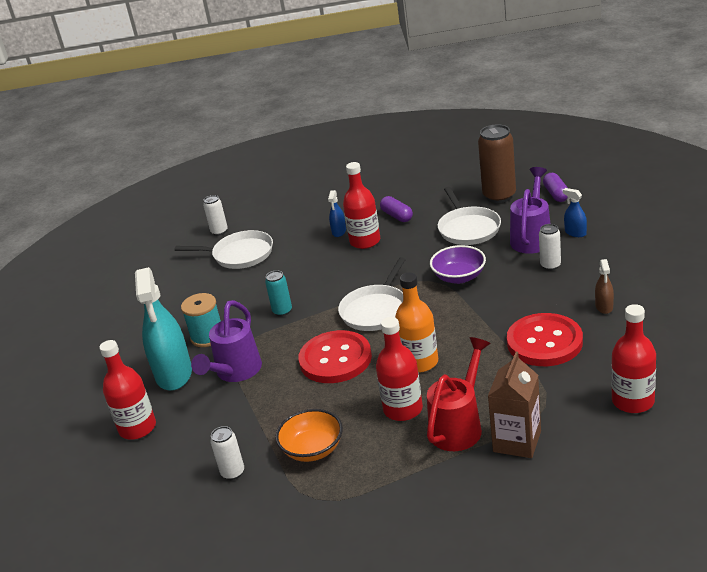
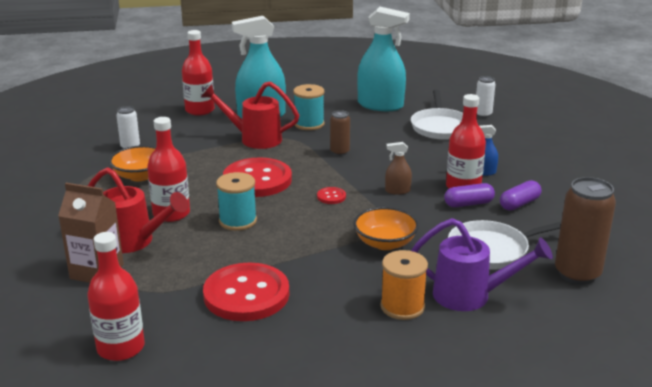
camera: 80 degrees right, 5 degrees down
purple watering can [191,300,262,382] -> red watering can [201,81,299,149]
turquoise can [265,270,292,316] -> brown can [330,110,350,156]
white pan [338,257,406,331] -> red button [317,187,346,204]
orange bottle [395,272,438,373] -> turquoise spool [216,172,257,231]
purple bowl [430,245,486,284] -> orange bowl [353,207,419,250]
white can [539,224,561,270] -> orange spool [380,250,428,320]
purple capsule [543,173,568,202] -> purple capsule moved to [444,183,495,207]
blue spray bottle [563,188,587,237] -> none
brown spray bottle [595,259,614,314] -> brown spray bottle moved to [385,142,412,195]
none -> turquoise spray bottle [357,7,410,111]

